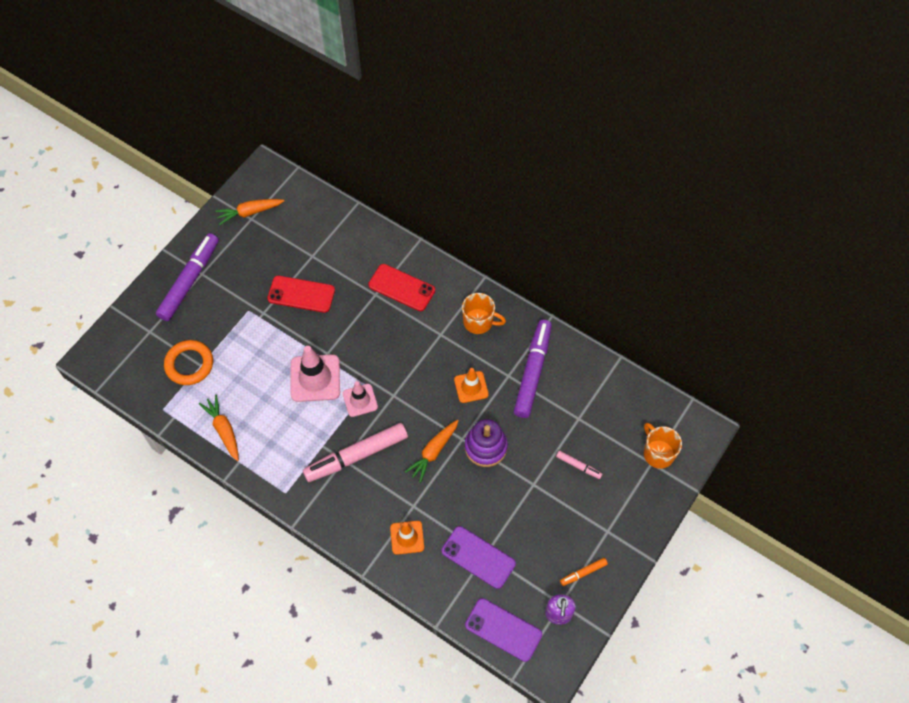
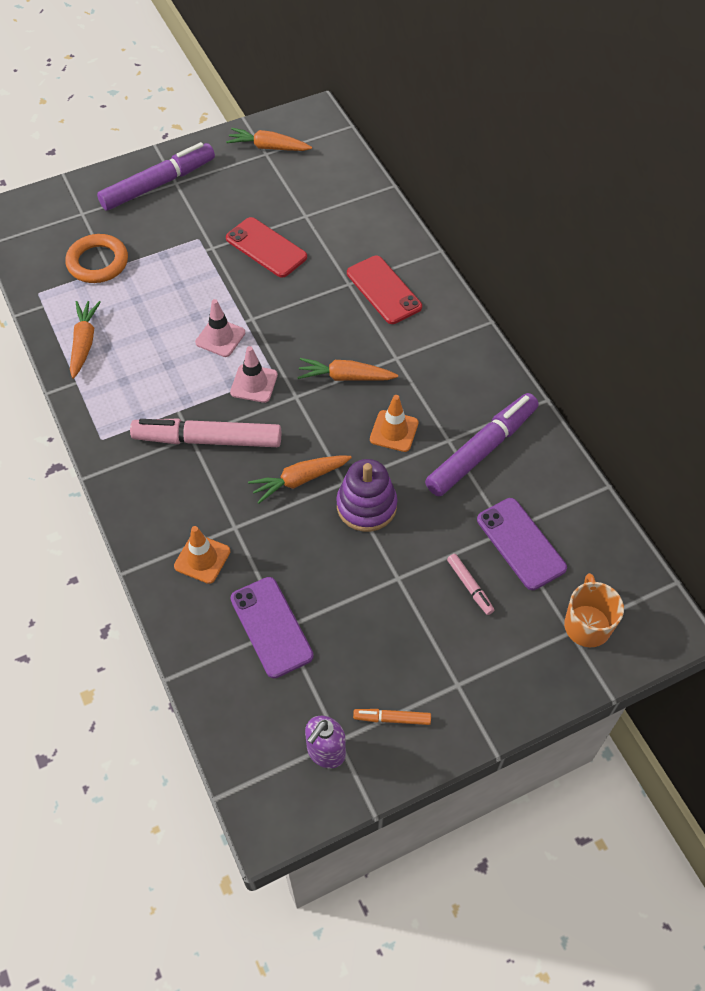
camera: 30 degrees right, 5 degrees down
pink traffic cone [291,346,340,402] -> pink traffic cone [195,299,245,357], size x0.61
orange mug [462,293,506,334] -> none
purple phone [465,598,542,662] -> purple phone moved to [477,498,567,590]
none -> orange carrot [297,358,398,381]

